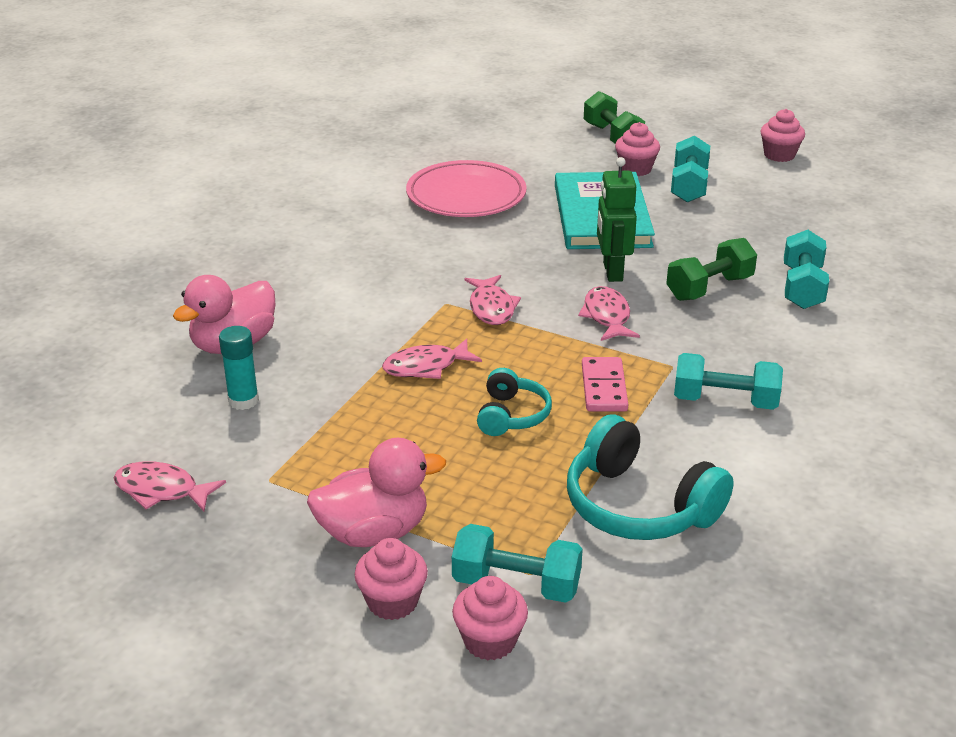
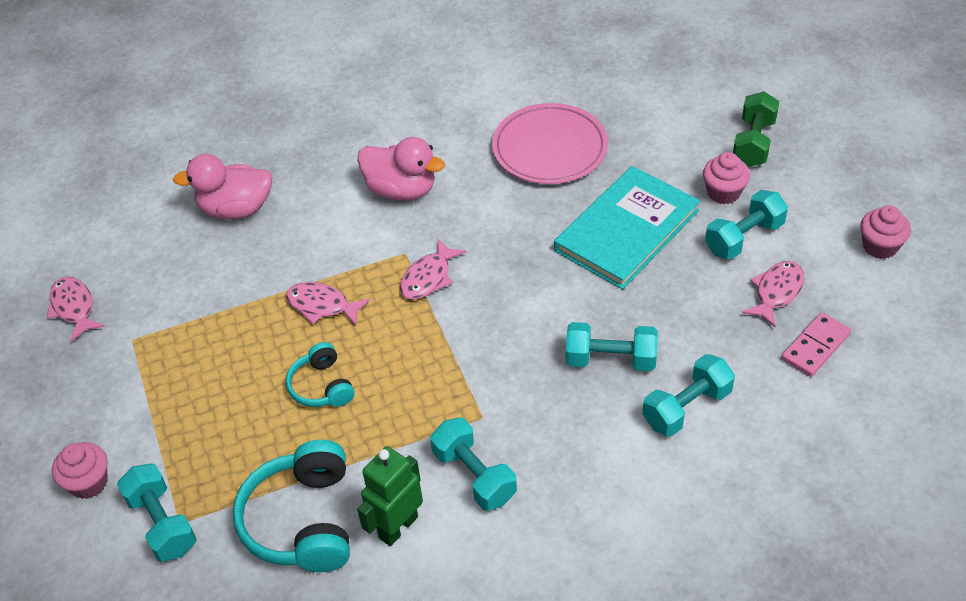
camera: 45 degrees right, 15 degrees up
turquoise glue stick [219,326,259,410] -> none
pink duck [307,438,446,547] -> pink duck moved to [357,137,445,201]
pink cupcake [452,576,528,661] -> none
turquoise headphones [477,368,552,436] -> turquoise headphones turned 105 degrees clockwise [286,342,355,407]
pink fish [578,286,640,341] -> pink fish moved to [742,261,805,327]
pink domino [582,357,628,412] -> pink domino moved to [781,312,851,377]
green robot [597,157,637,282] -> green robot moved to [357,446,423,546]
green dumbbell [666,238,757,301] -> turquoise dumbbell [566,322,658,371]

